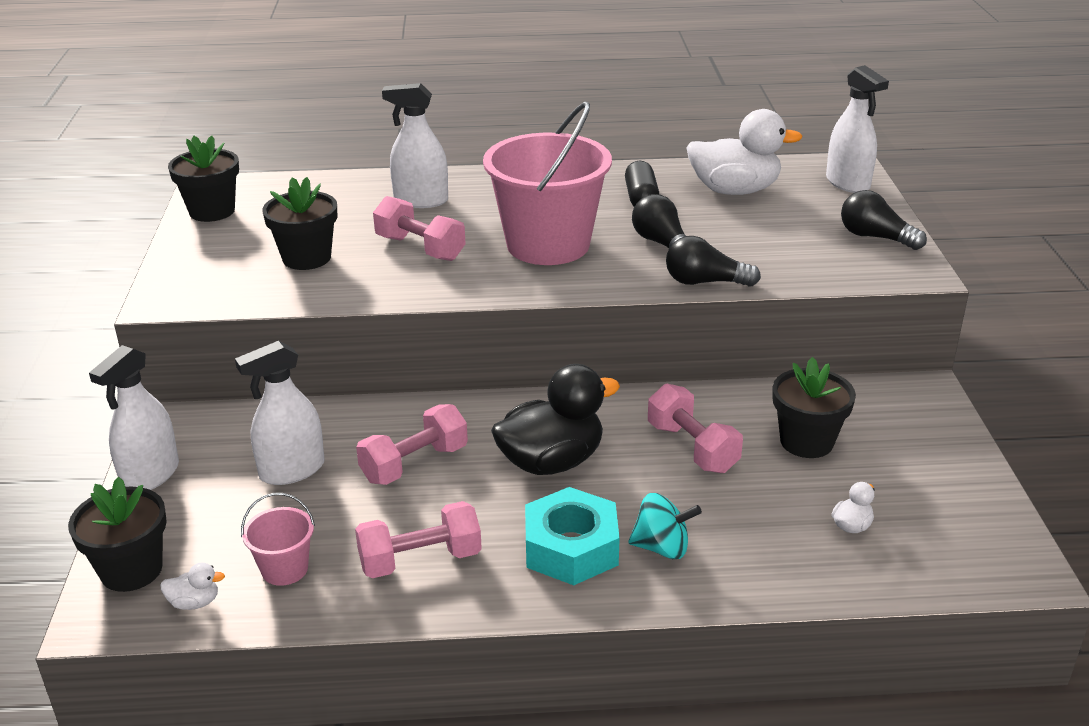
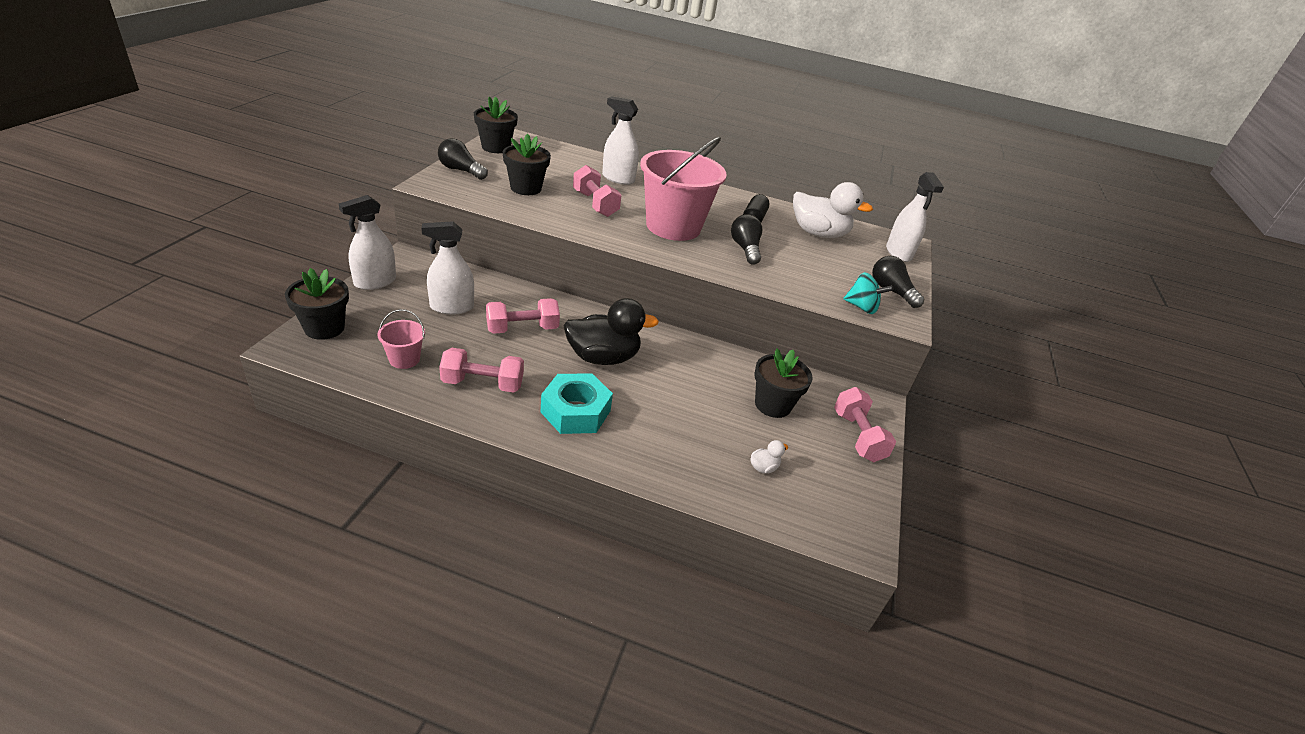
camera: 15 degrees right, 5 degrees up
white duck [160,563,225,610] -> none
turquoise spinning top [628,493,702,559] -> turquoise spinning top moved to [843,272,894,314]
pink dumbbell [648,384,743,473] -> pink dumbbell moved to [834,387,896,462]
black light bulb [666,236,761,287] -> black light bulb moved to [438,138,488,180]

